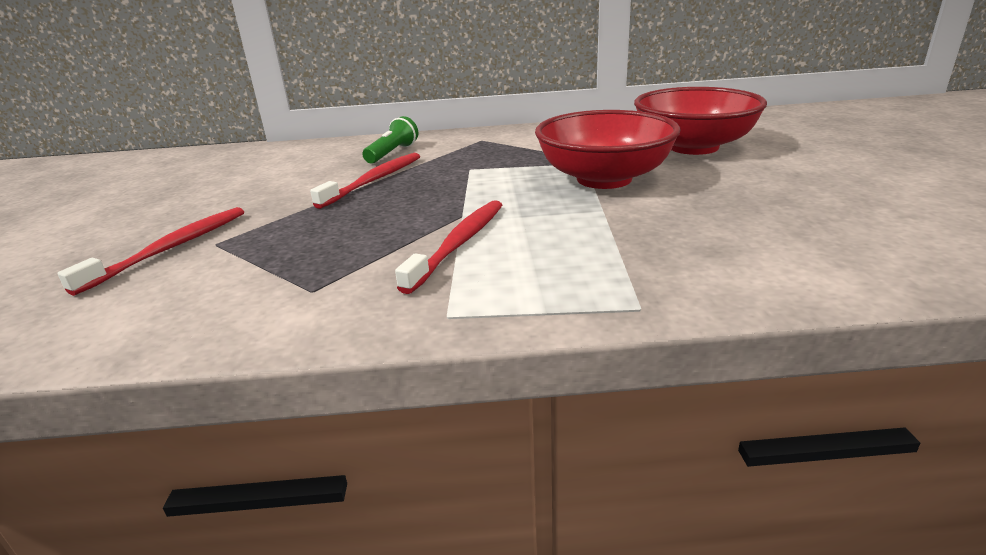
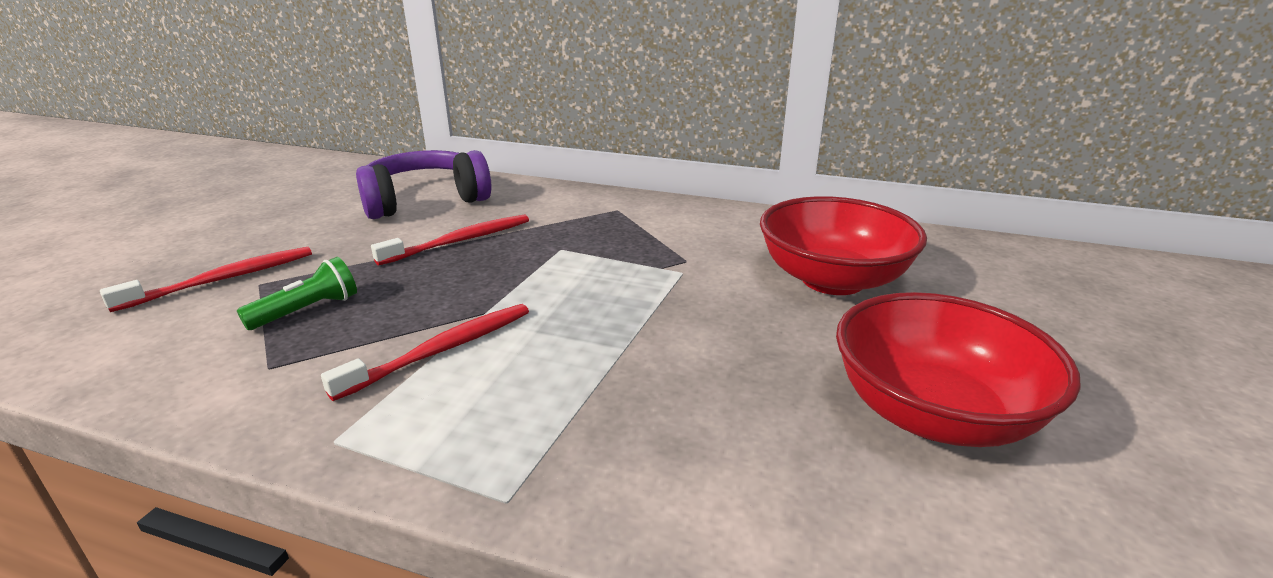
camera: 20 degrees right, 0 degrees up
green flashlight [362,116,418,164] -> green flashlight moved to [237,257,357,330]
red bowl [535,110,681,189] -> red bowl moved to [836,292,1081,447]
none -> purple headphones [356,150,491,219]

